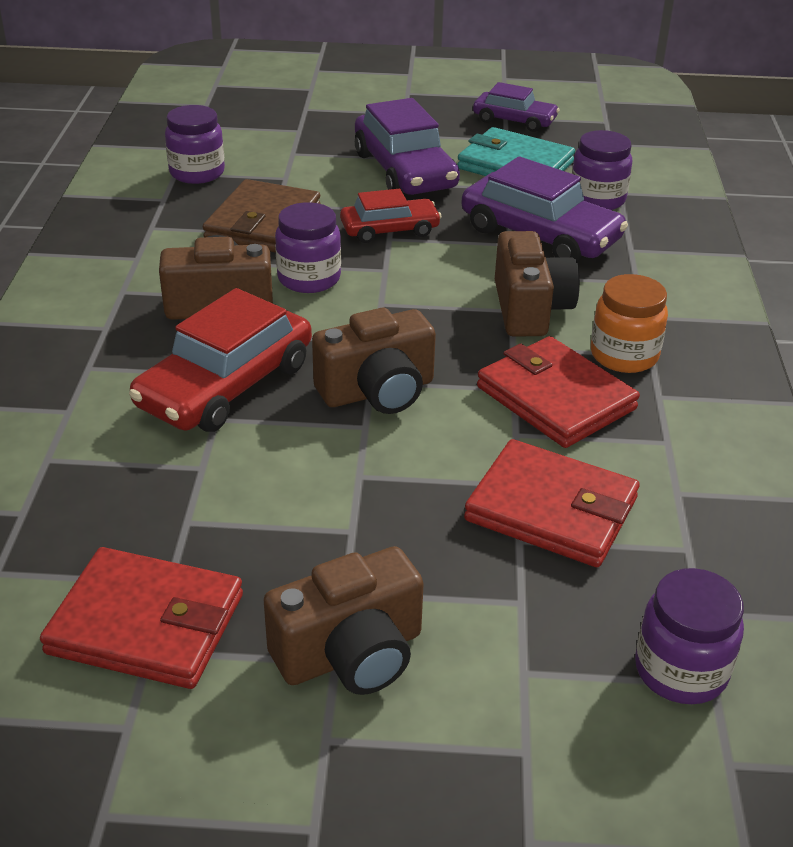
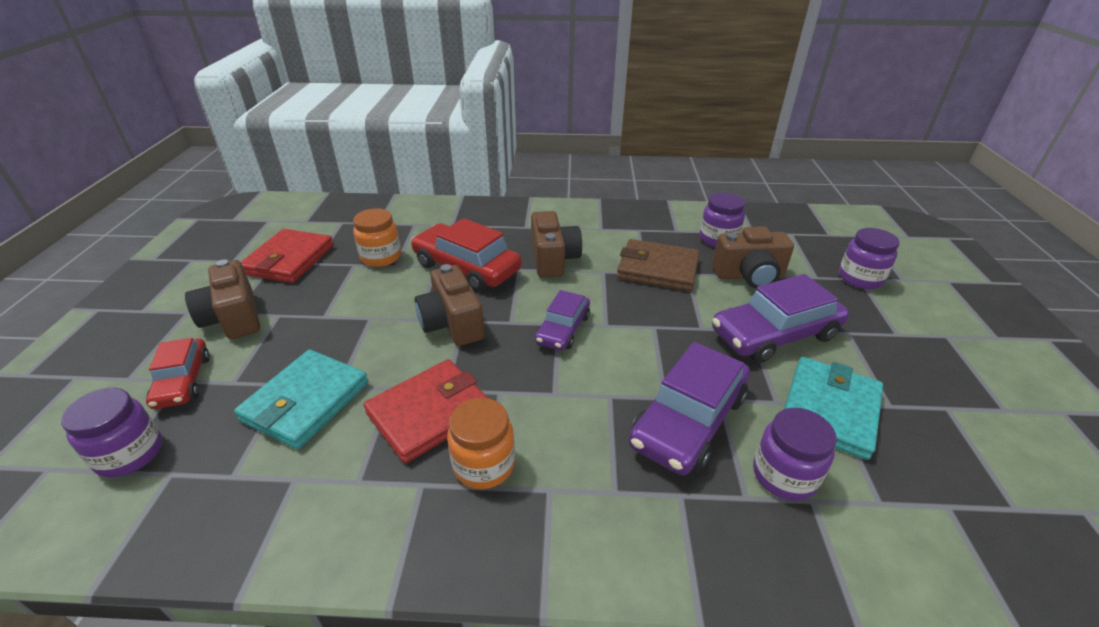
camera: 90 degrees right, 0 degrees up
purple jar [275,202,341,293] -> purple jar moved to [839,228,899,289]
red car [340,189,442,243] -> red car moved to [146,338,210,409]
red wallet [464,439,640,567] -> turquoise wallet [234,350,369,449]
purple car [473,82,560,132] -> purple car moved to [535,290,590,351]
brown camera [495,231,580,337] -> brown camera moved to [712,226,794,288]
none -> orange jar [353,208,401,267]

